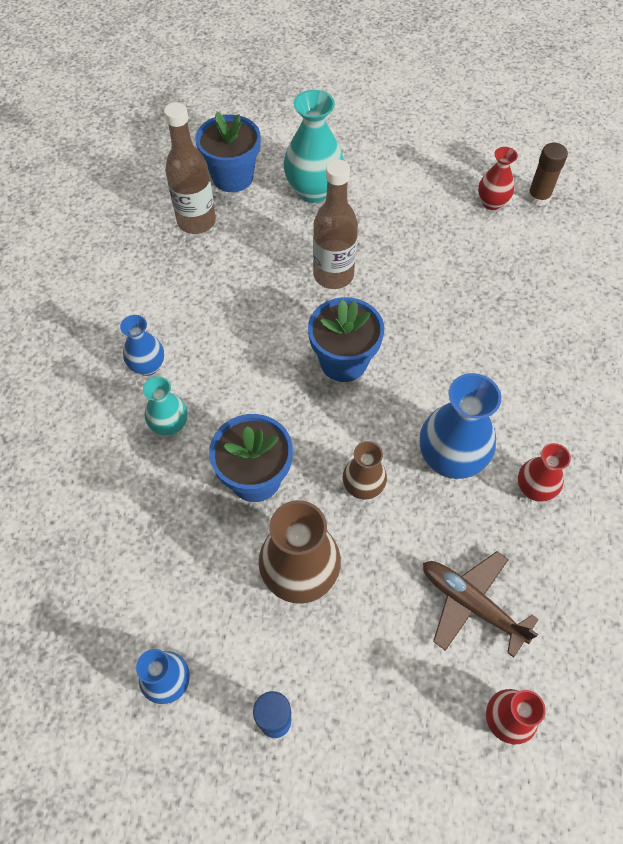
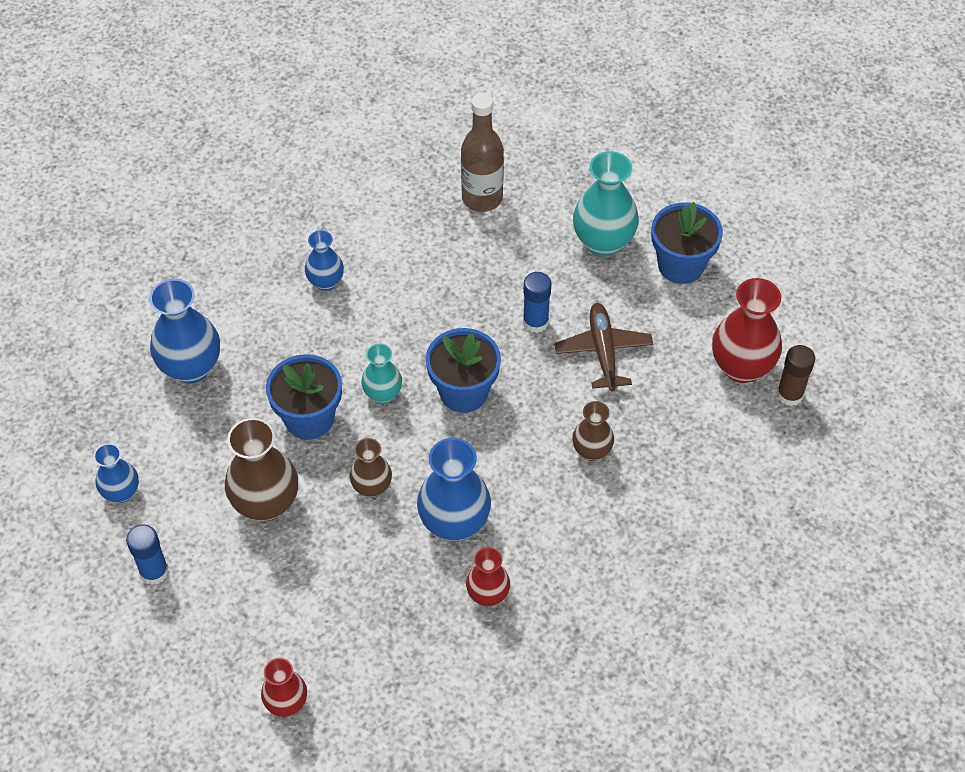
camera: 45 degrees right, 5 degrees down
turquoise vase [143,377,187,436] -> turquoise vase moved to [361,343,402,404]
blue flower pot [195,112,261,192] -> blue flower pot moved to [651,202,723,284]
brown bottle [313,159,358,289] -> blue glue stick [523,272,551,333]
brown plane [423,551,539,658] -> brown plane moved to [554,303,653,391]
red vase [478,147,518,210] -> red vase [712,278,782,383], size x1.70
none -> blue vase [149,279,220,383]
none -> brown vase [572,401,614,461]

